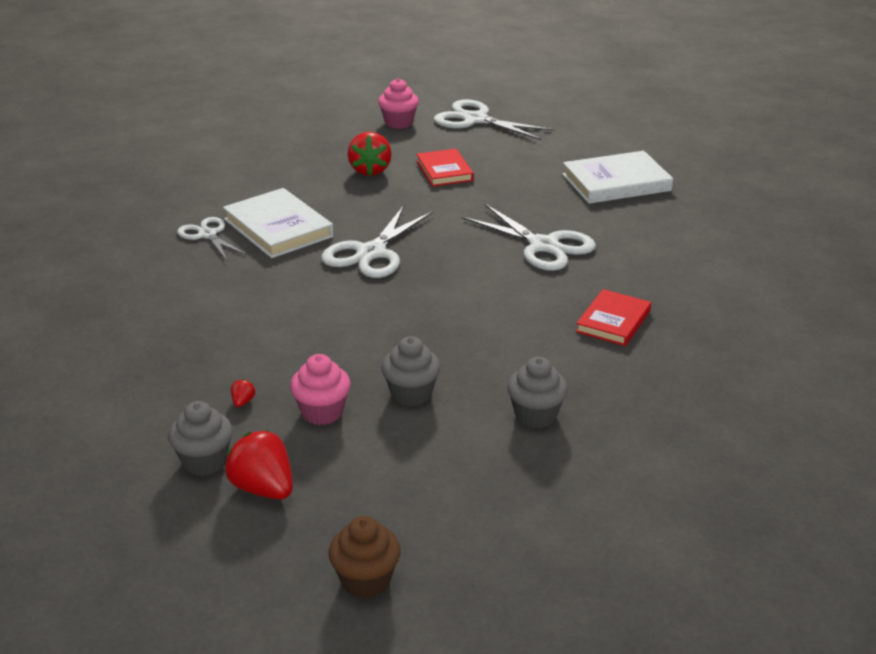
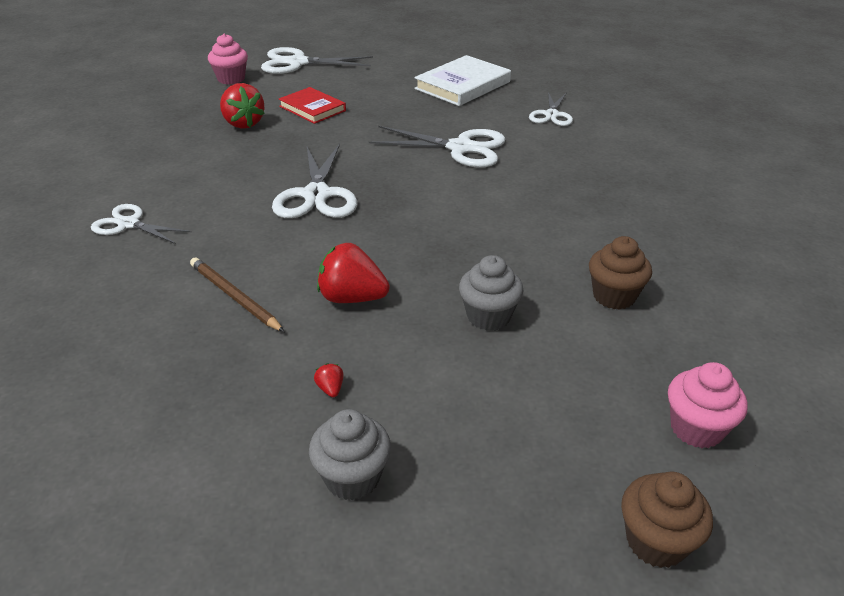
camera: 30 degrees left, 5 degrees up
white book [223,188,334,258] -> none
red strawberry [225,430,293,500] -> red strawberry moved to [317,243,390,303]
pink cupcake [290,354,351,425] -> pink cupcake moved to [668,362,748,448]
grey cupcake [507,357,568,428] -> brown cupcake [589,236,652,310]
red book [576,289,651,346] -> none
none -> brown pencil [190,257,285,332]
none -> white scissors [529,92,573,126]

